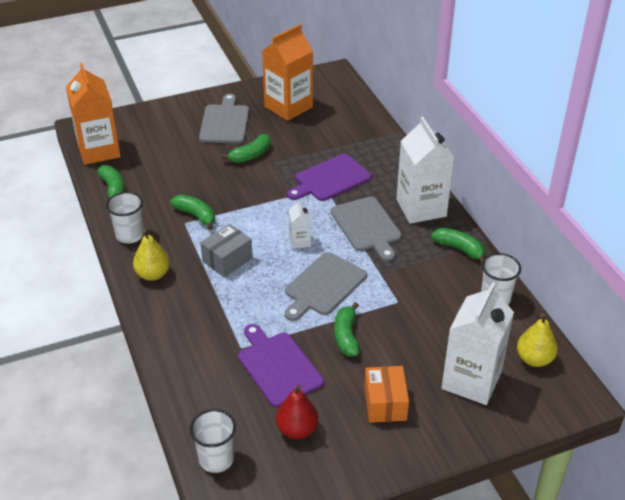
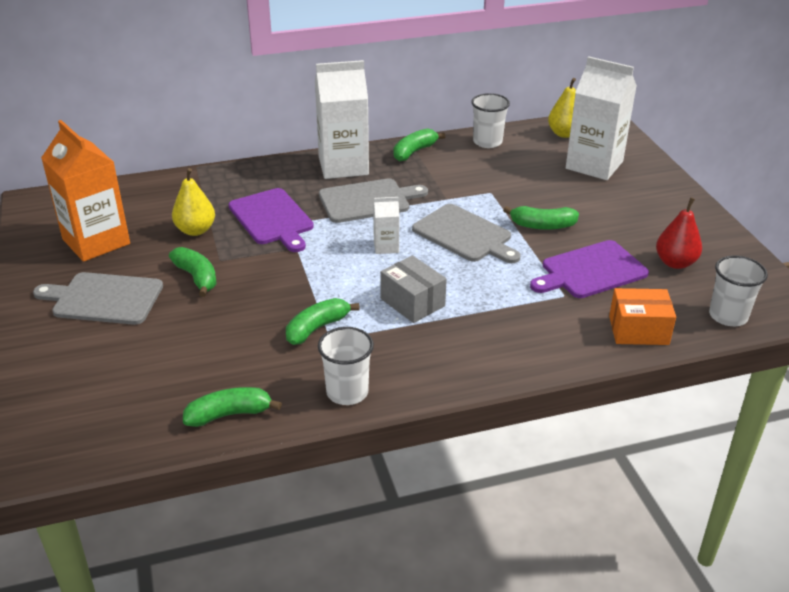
camera: 85 degrees left, 5 degrees down
orange carton [66,63,121,165] -> none
yellow pear [133,229,170,281] -> yellow pear moved to [172,168,215,236]
orange box [364,366,409,423] -> orange box moved to [609,288,676,345]

